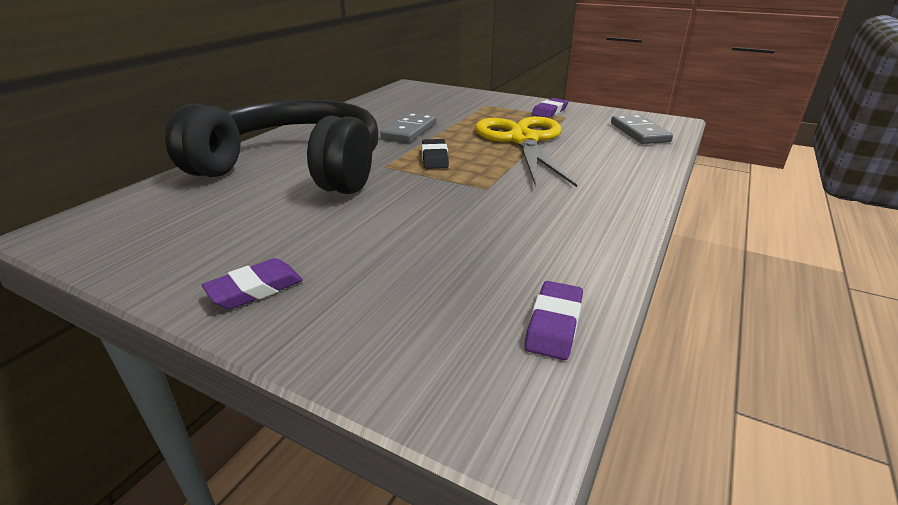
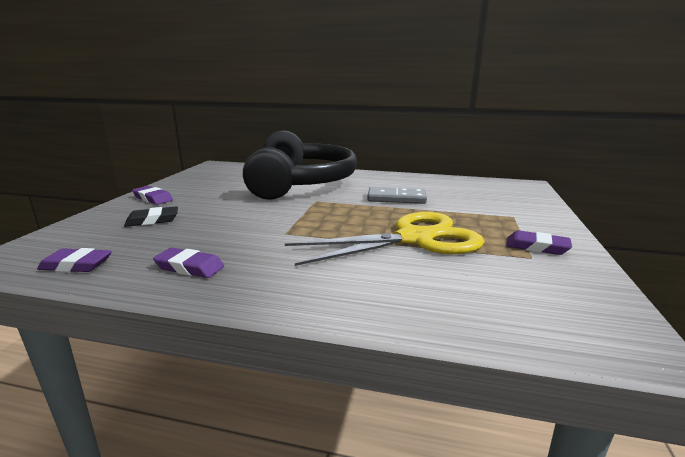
camera: 75 degrees right, 10 degrees down
black eraser [422,139,449,169] -> black eraser moved to [124,206,178,227]
grey domino [611,114,673,144] -> none
none -> purple eraser [153,248,224,278]

